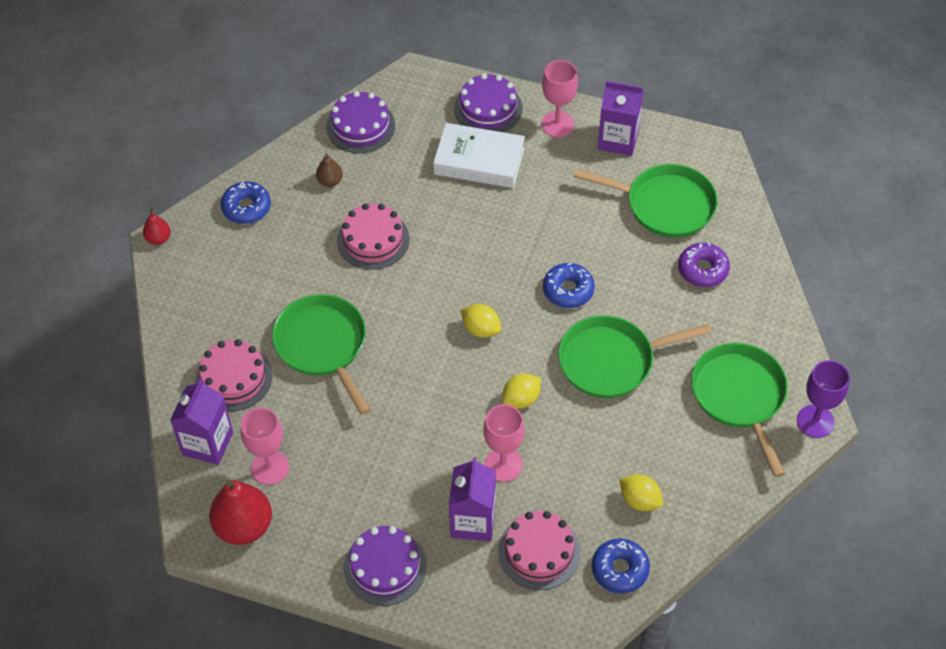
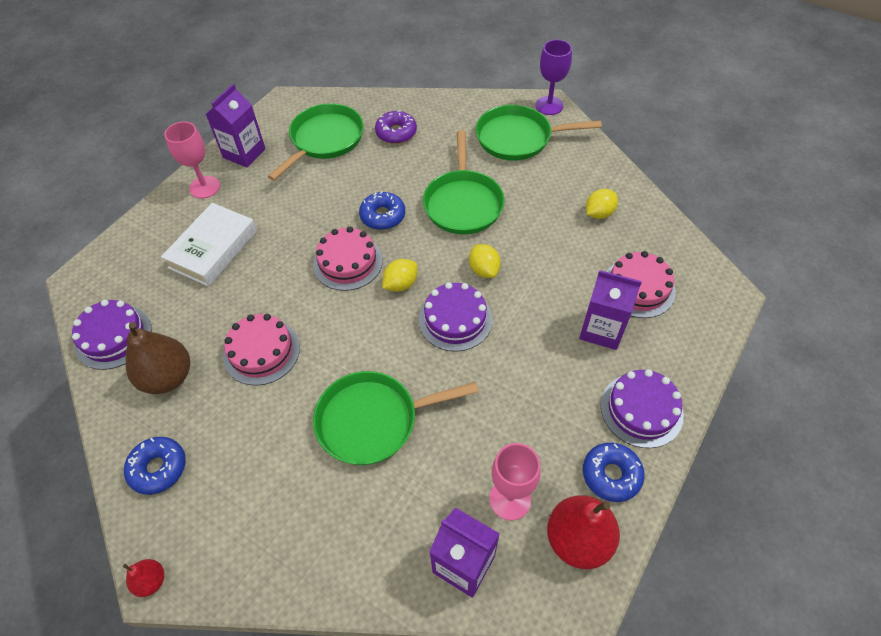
camera: 75 degrees left, 0 degrees up
pink cake [195,339,273,411] -> pink cake moved to [313,227,383,291]
brown pear [316,153,343,187] -> brown pear [126,322,190,394], size x2.00
purple cake [454,73,523,132] -> purple cake moved to [418,282,492,352]
pink goblet [483,404,525,482] -> none
blue donut [592,538,650,594] -> blue donut moved to [583,443,644,502]

